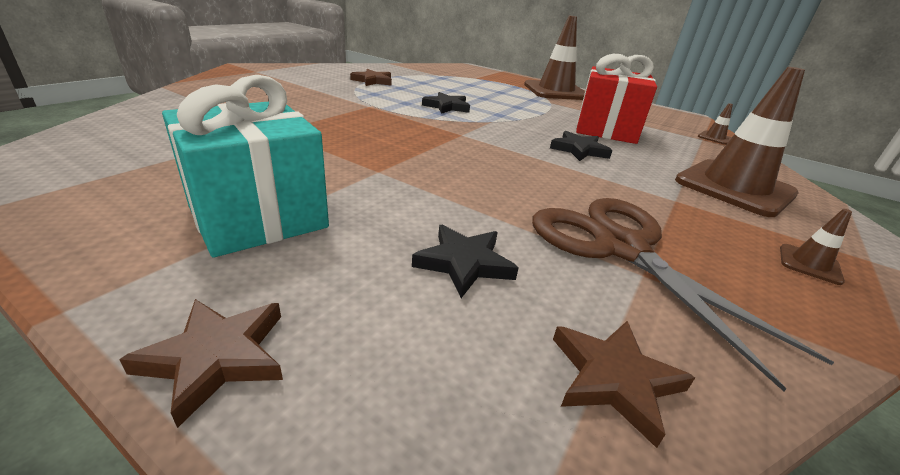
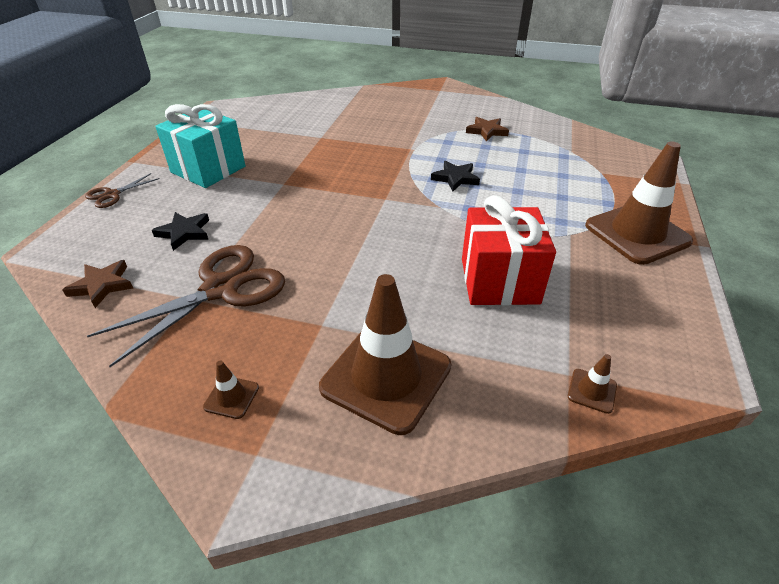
camera: 75 degrees right, 10 degrees up
brown star [119,299,283,428] -> brown scissors [85,173,160,208]
black star [550,131,612,161] -> none

